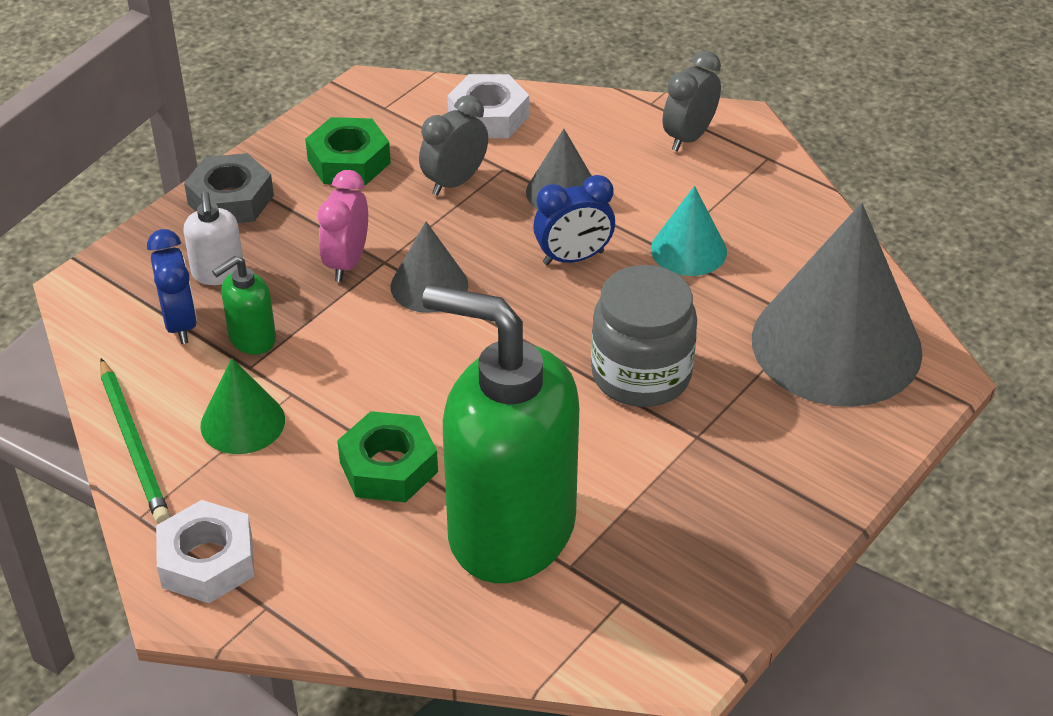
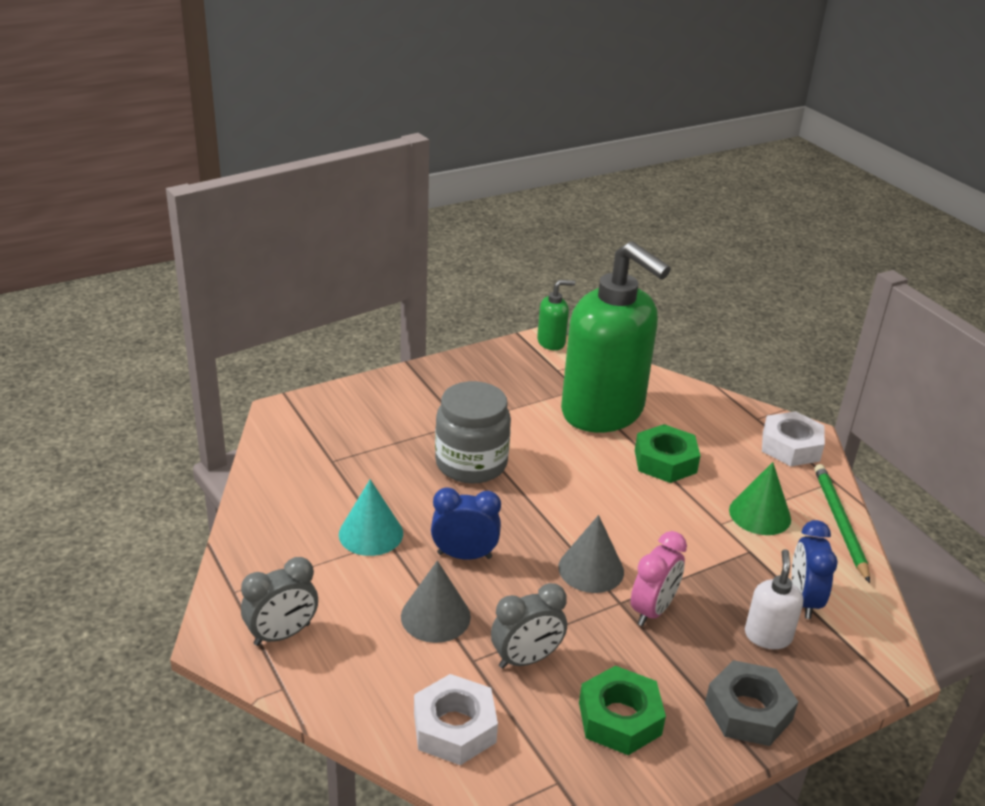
camera: 160 degrees left, 10 degrees down
green soap dispenser [212,256,276,355] -> green soap dispenser moved to [537,280,575,350]
grey cone [752,203,923,407] -> none

